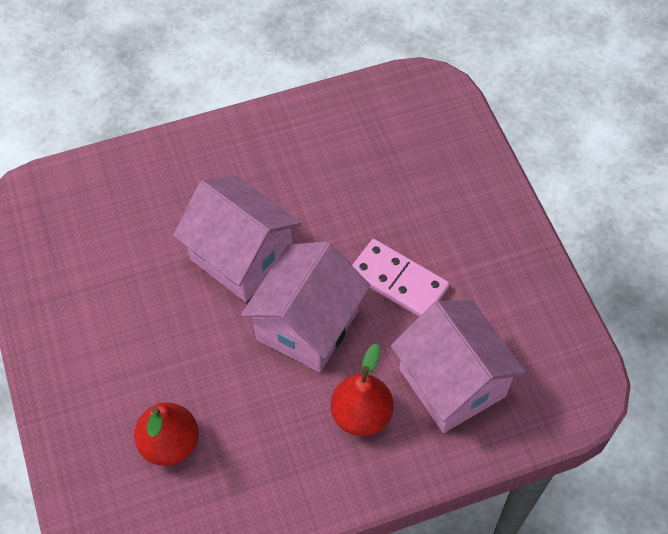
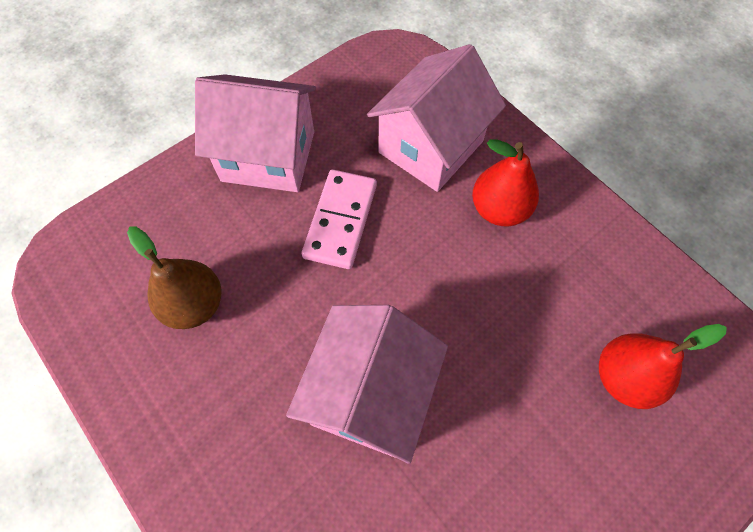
camera: 110 degrees left, 5 degrees up
pink house [241,241,371,372] -> pink house moved to [195,74,316,192]
none -> brown pear [127,227,222,329]

